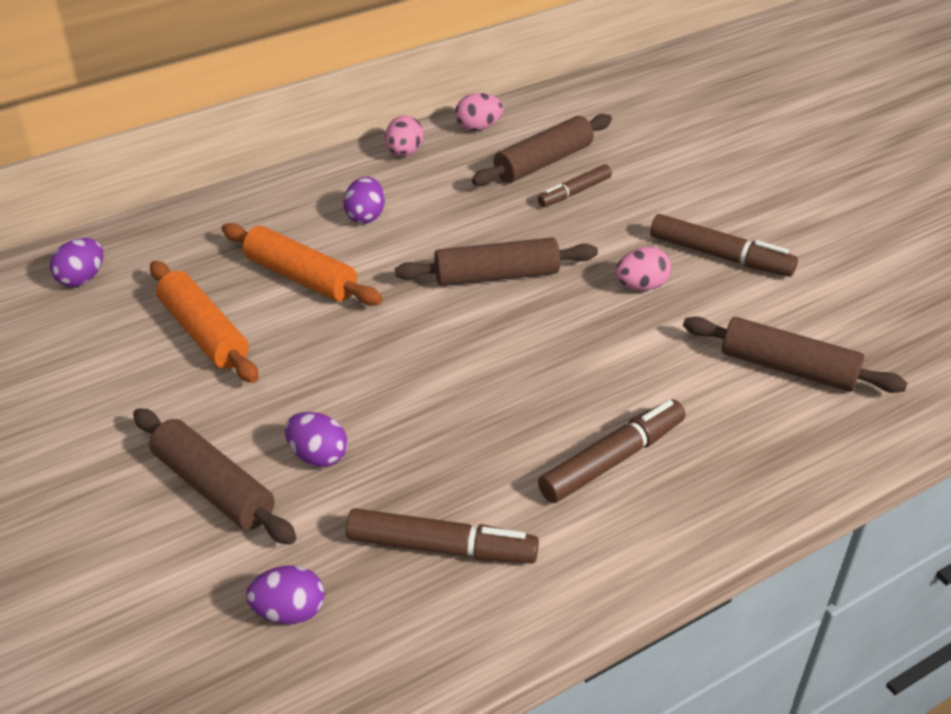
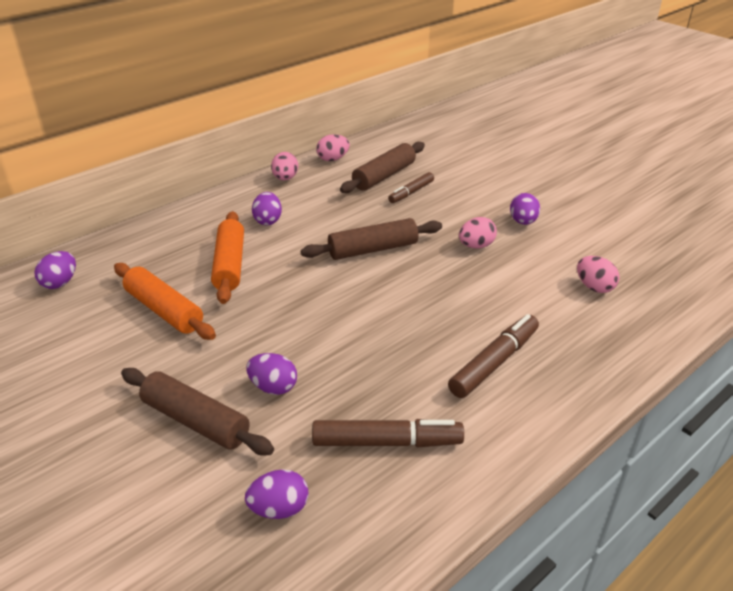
camera: 10 degrees left, 5 degrees down
orange rolling pin [222,223,383,306] -> orange rolling pin turned 60 degrees clockwise [211,211,244,304]
brown marker [650,214,798,277] -> purple egg [510,193,540,225]
brown rolling pin [683,316,907,393] -> pink egg [577,256,619,293]

